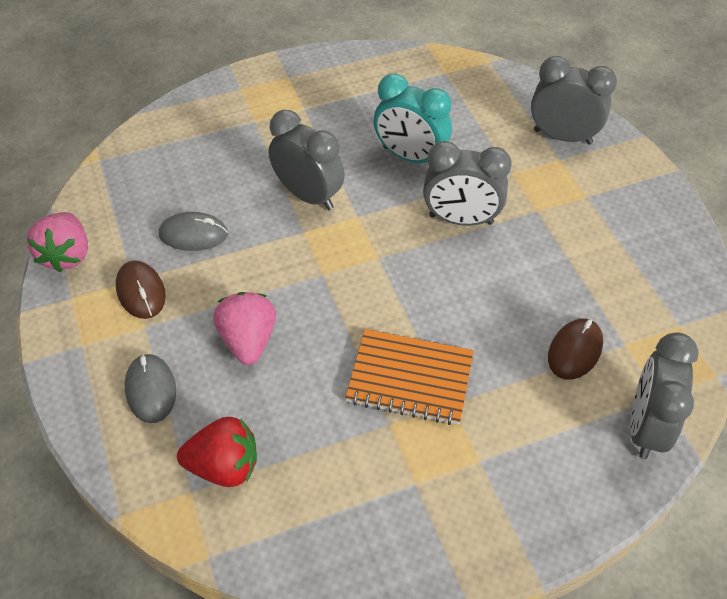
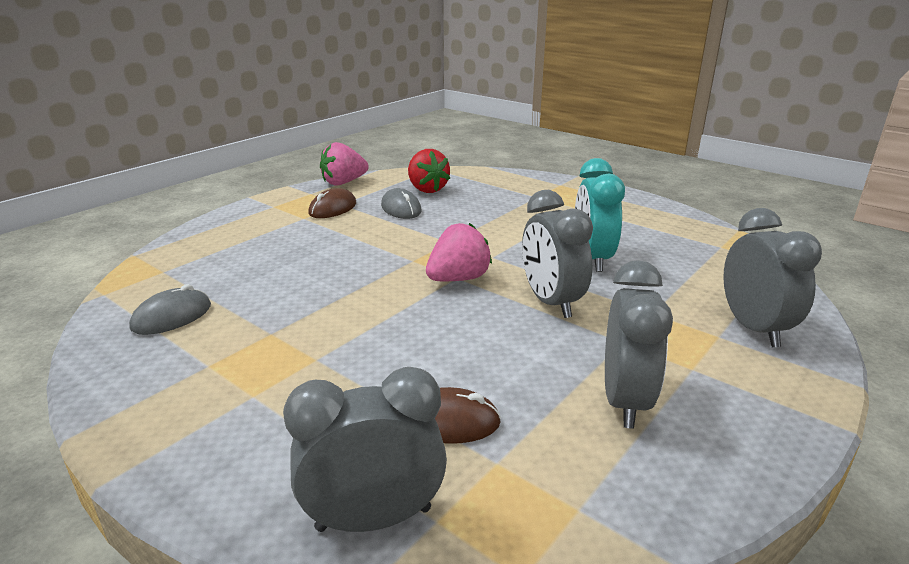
camera: 60 degrees right, 25 degrees down
grey mouse [124,354,176,423] -> grey mouse moved to [129,284,211,335]
red strawberry [177,417,257,487] -> red strawberry moved to [408,149,450,193]
pink strawberry [213,292,276,365] -> pink strawberry moved to [426,223,492,281]
grey clock [269,110,345,210] -> grey clock moved to [605,260,673,429]
orange notebook [345,329,474,425] -> none

